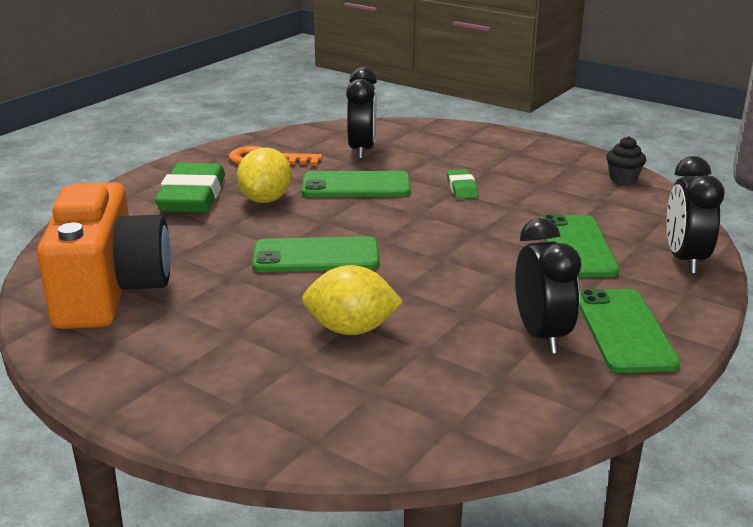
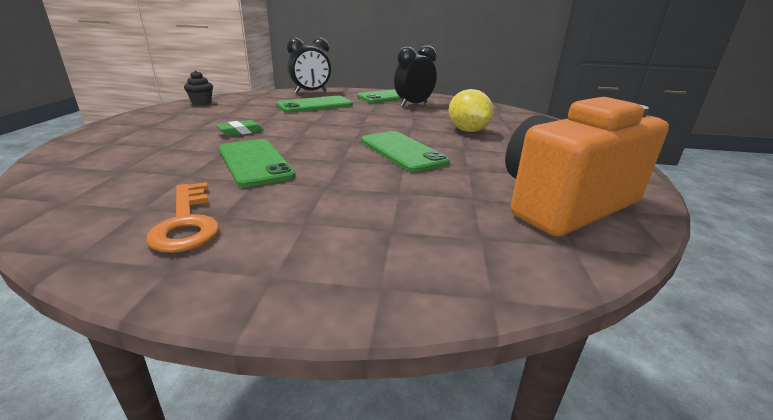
camera: 120 degrees left, 0 degrees up
green eraser [155,163,225,212] -> none
yellow lemon [237,147,292,203] -> none
black clock [346,67,377,159] -> none

